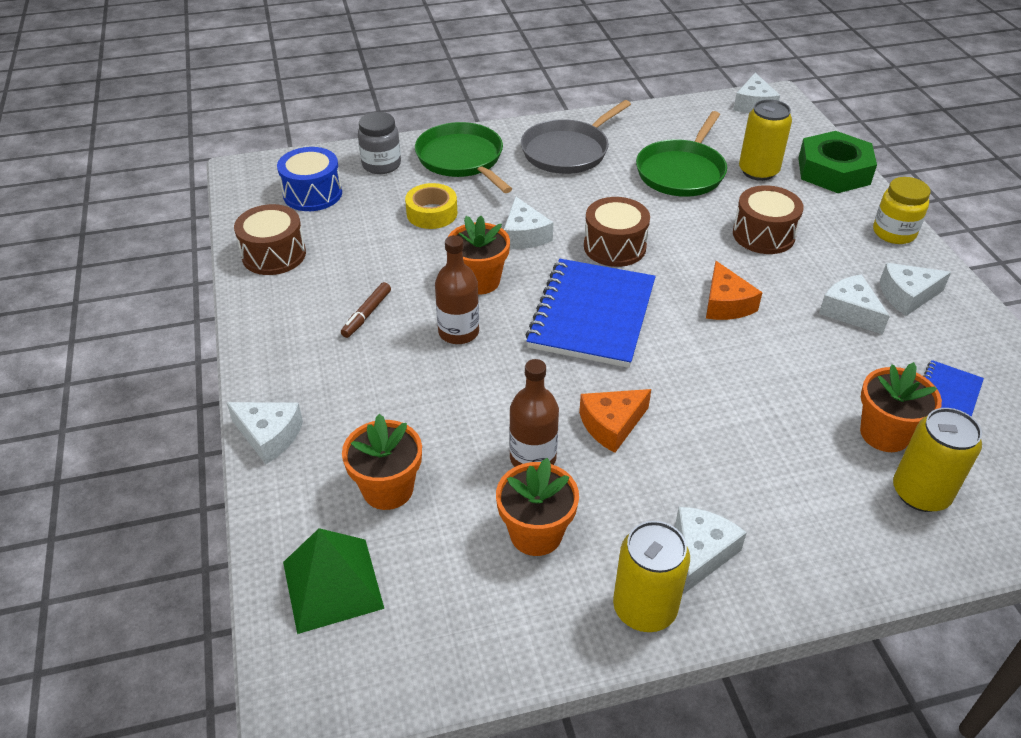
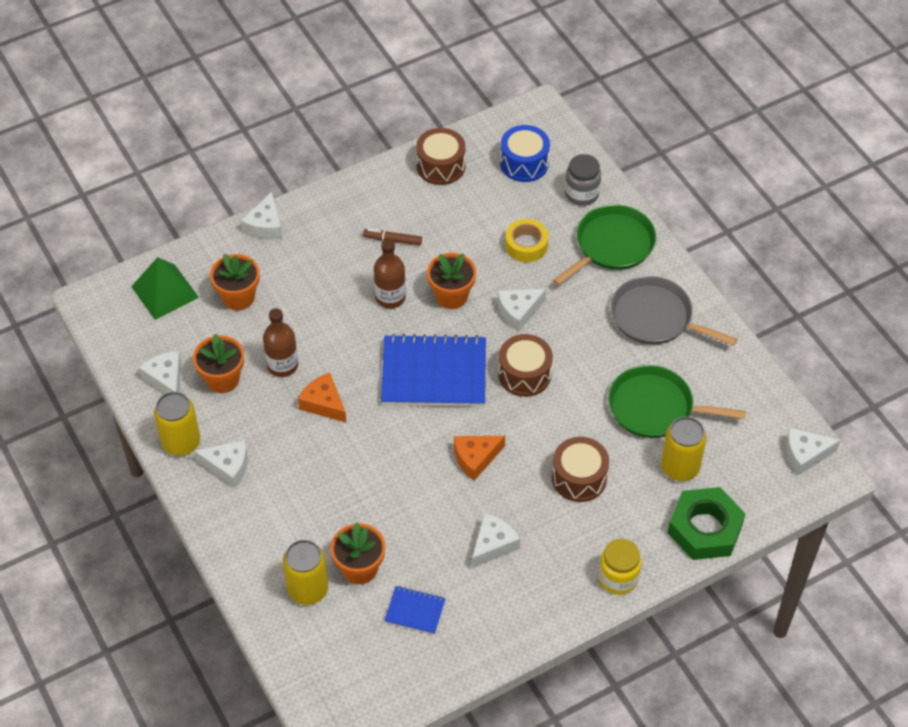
camera: 75 degrees right, 10 degrees up
white cheese [880,263,951,316] -> white cheese moved to [139,351,182,394]

